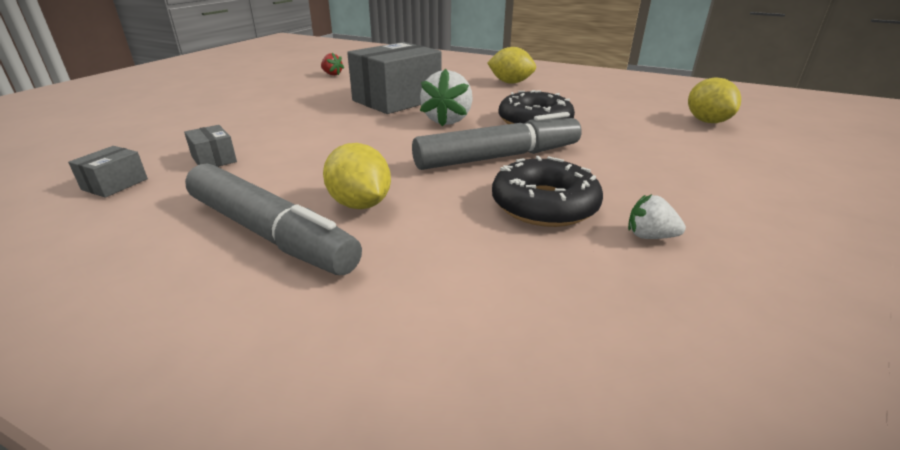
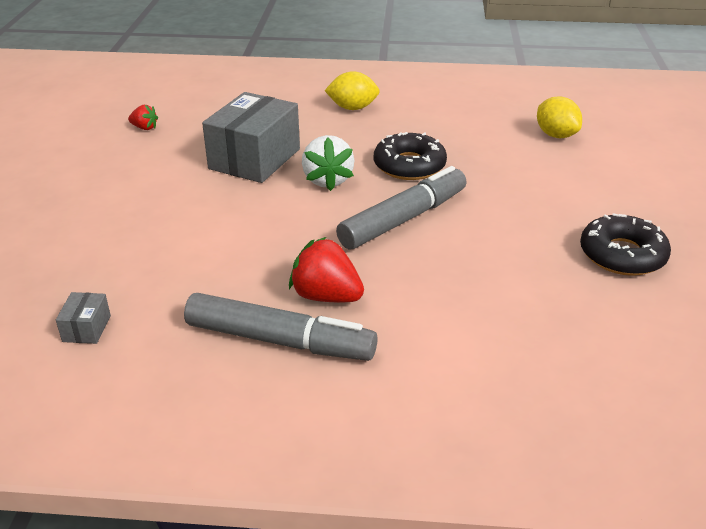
camera: 20 degrees left, 5 degrees up
grey box [184,125,237,167] -> none
yellow lemon [323,143,391,209] -> red strawberry [289,237,364,302]
black donut [492,156,603,227] -> black donut moved to [580,213,671,276]
white strawberry [628,194,686,239] -> none

